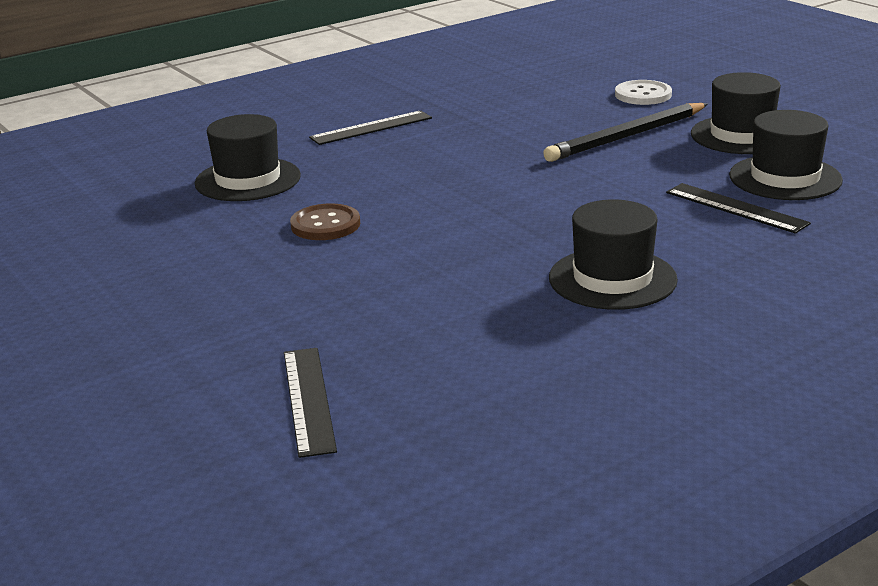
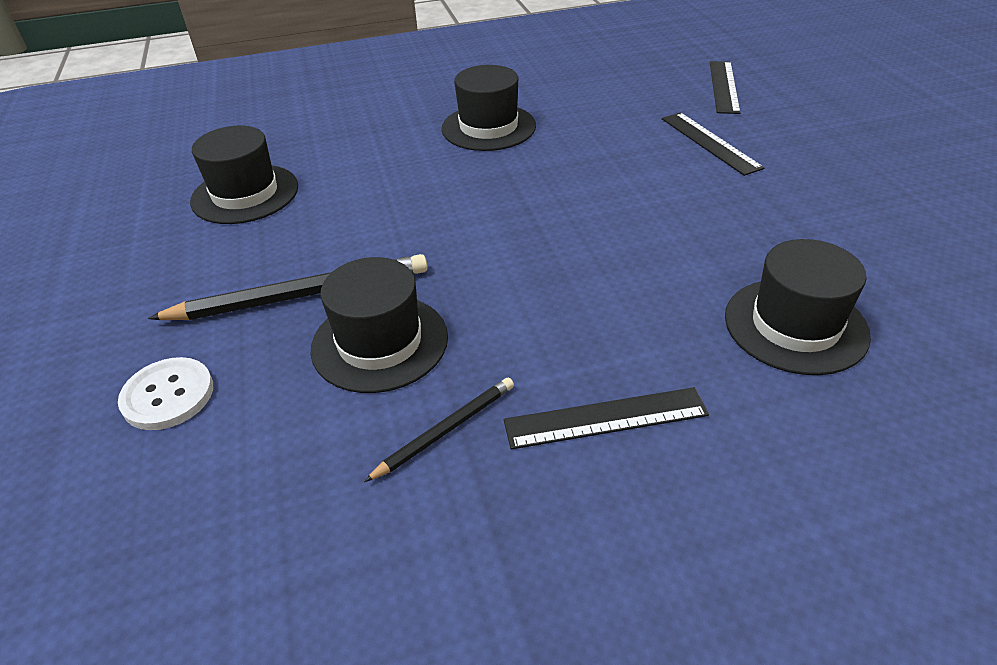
camera: 160 degrees left, 15 degrees up
brown button [290,203,360,240] -> none
black ruler [666,183,811,234] -> black ruler moved to [662,112,765,176]
black hat [691,72,781,154] -> black hat moved to [310,257,448,393]
none -> black pencil [364,377,514,482]

